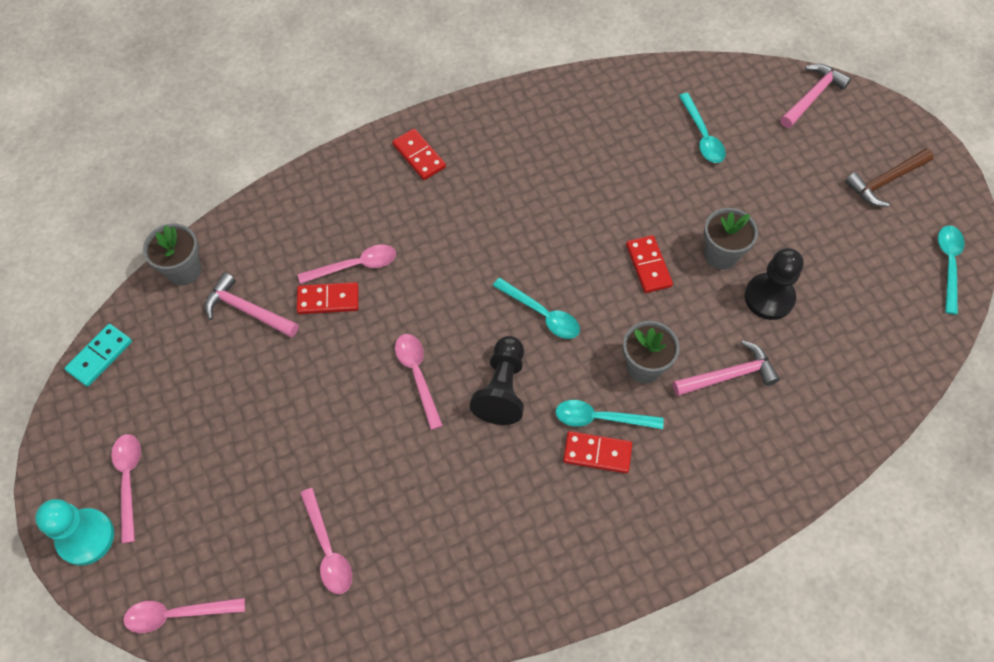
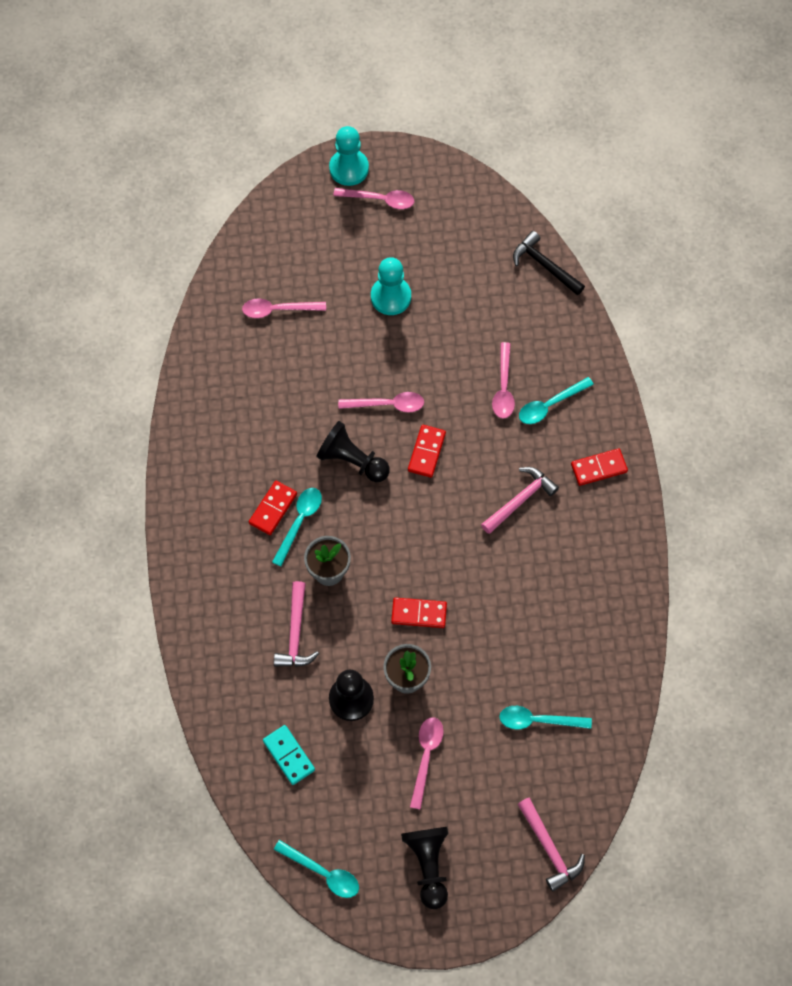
camera: 110 degrees right, 5 degrees up
turquoise domino [65,324,132,387] -> turquoise domino moved to [263,725,315,785]
pink spoon [123,597,245,633] -> pink spoon moved to [410,717,444,810]
grey flower pot [143,224,201,286] -> black hammer [513,231,585,295]
pink hammer [205,272,299,338] -> pink hammer moved to [481,467,559,534]
red domino [297,282,359,314] -> red domino moved to [408,425,446,478]
turquoise spoon [493,278,580,339] -> turquoise spoon moved to [519,377,594,424]
brown hammer [845,148,934,207] -> black pawn [401,827,448,909]
none -> turquoise pawn [371,257,411,315]

